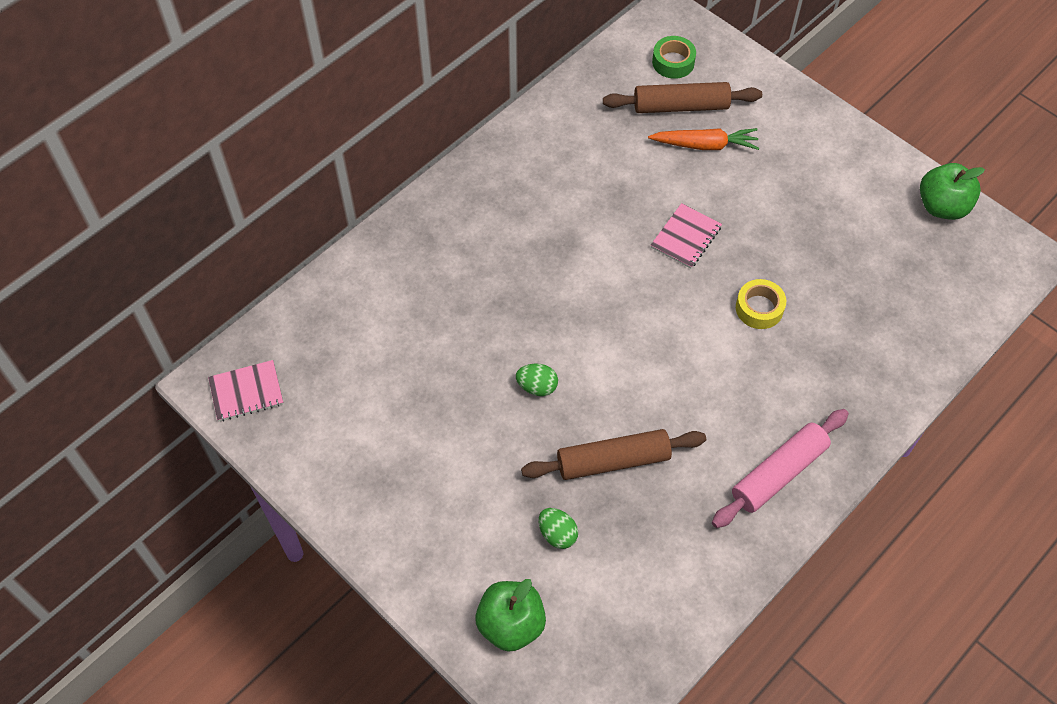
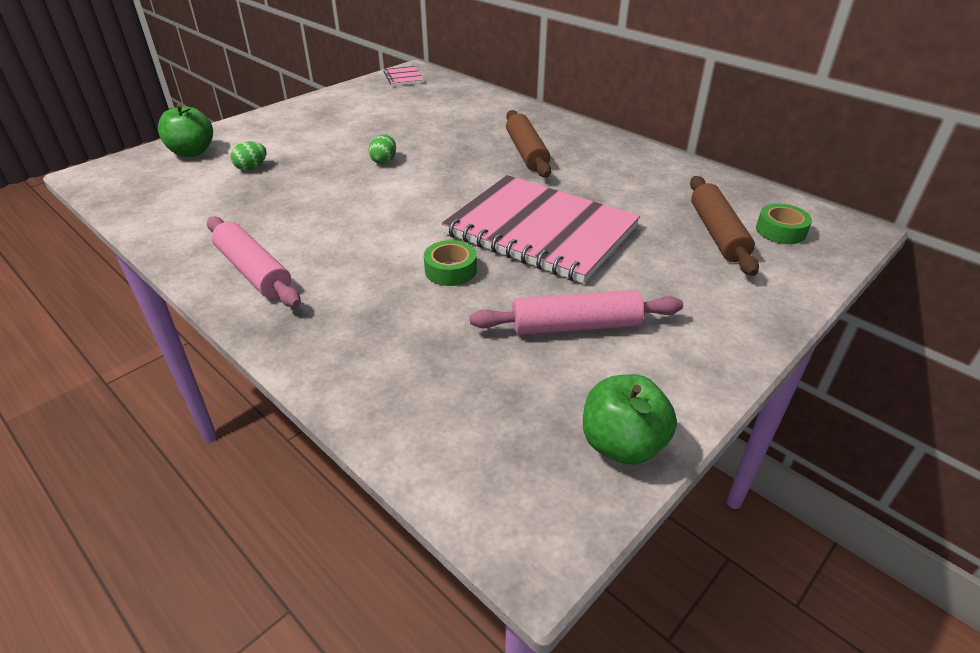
camera: 90 degrees right, 20 degrees down
brown rolling pin [521,429,706,480] -> brown rolling pin moved to [506,110,551,178]
orange carrot [648,128,759,150] -> none
pink notebook [650,203,722,269] -> pink notebook [441,175,640,284], size x2.47
yellow tape [736,279,786,329] -> green tape [424,240,477,286]
none -> pink rolling pin [470,290,683,335]

